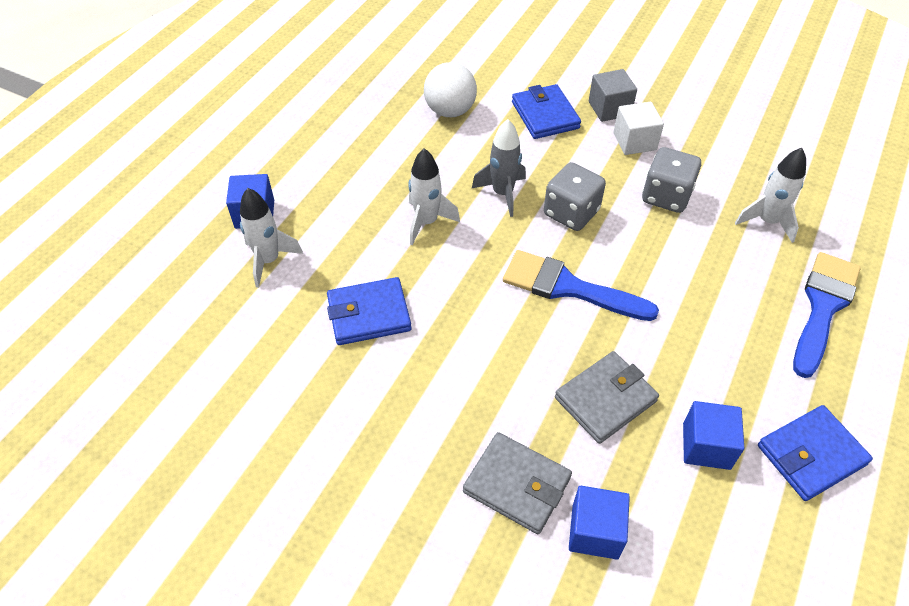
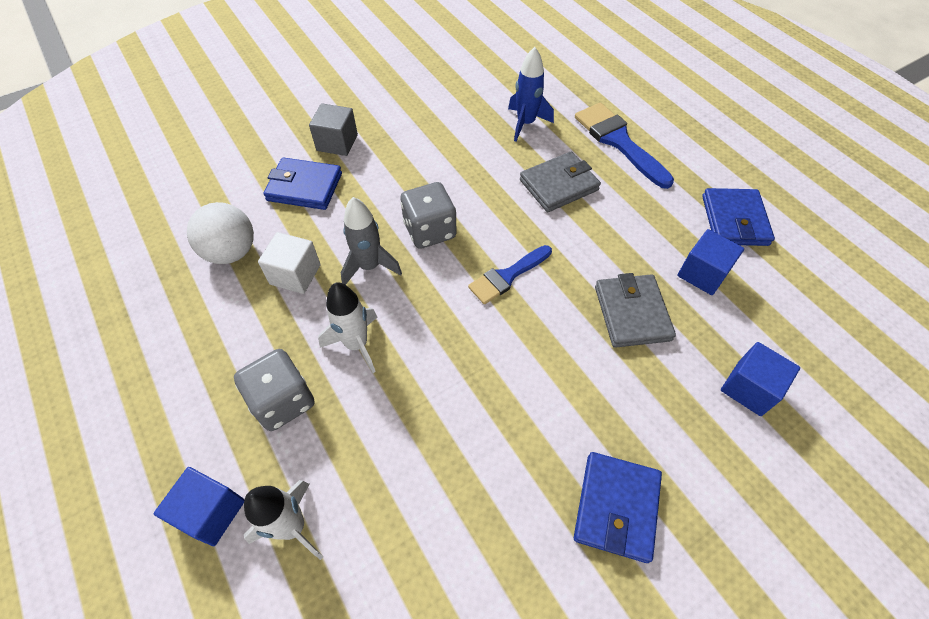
camera: 60 degrees left, 5 degrees up
blue wallet [327,277,411,345] -> blue wallet moved to [574,452,662,563]
grey wallet [463,432,572,534] -> grey wallet moved to [520,152,601,212]
blue brush [503,250,659,321] -> blue brush [468,245,552,304], size x0.65
white cube [613,102,664,155] -> white cube moved to [258,232,321,294]
grey dice [642,147,701,213] -> grey dice moved to [234,349,315,431]
white rocket [735,148,806,243] -> blue rocket [508,47,554,142]

